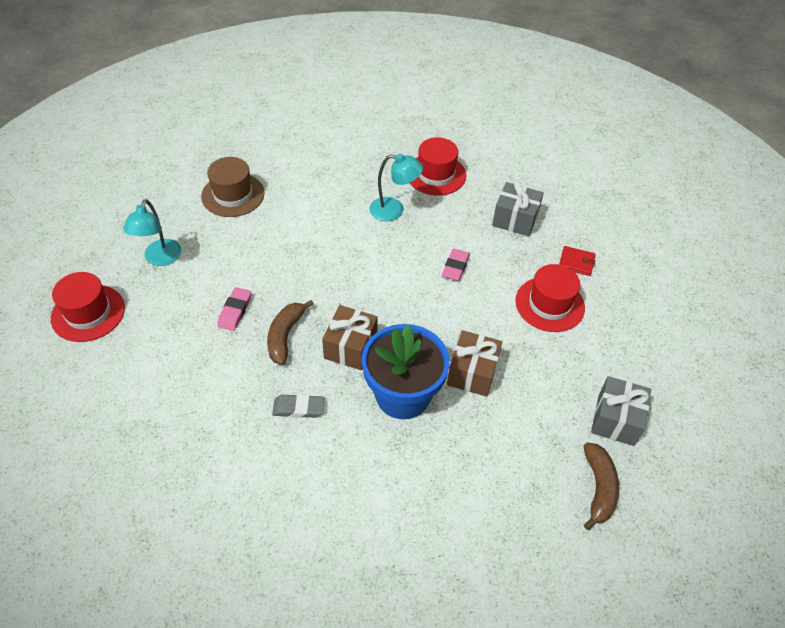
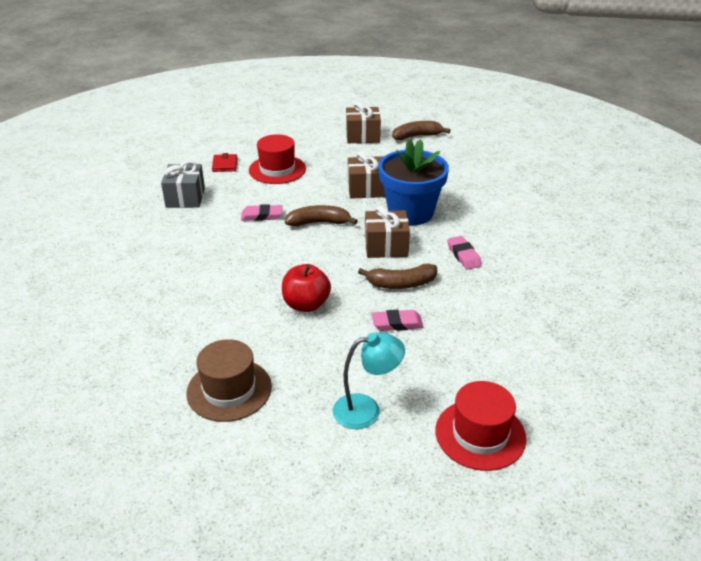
camera: 110 degrees left, 15 degrees down
grey eraser [272,394,325,418] -> pink eraser [447,236,482,270]
turquoise lamp [370,153,423,221] -> none
red hat [410,137,466,196] -> none
grey gift [591,376,651,446] -> brown gift [346,102,381,143]
none -> red apple [282,264,331,312]
none -> brown banana [285,205,358,227]

